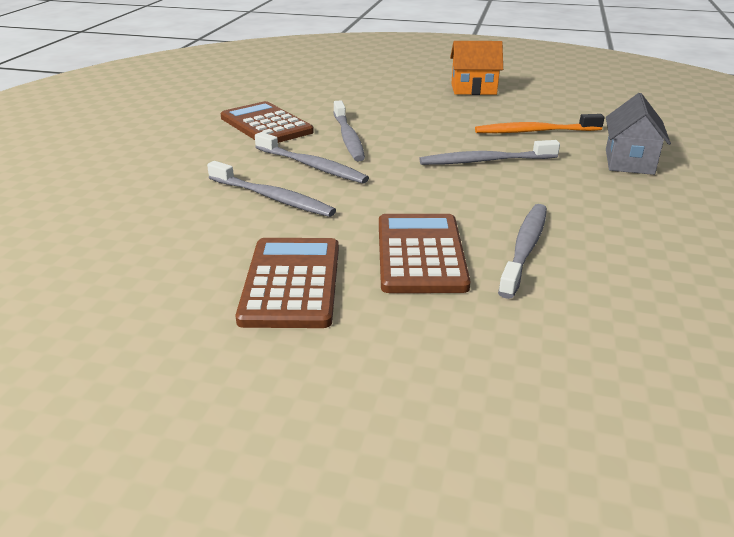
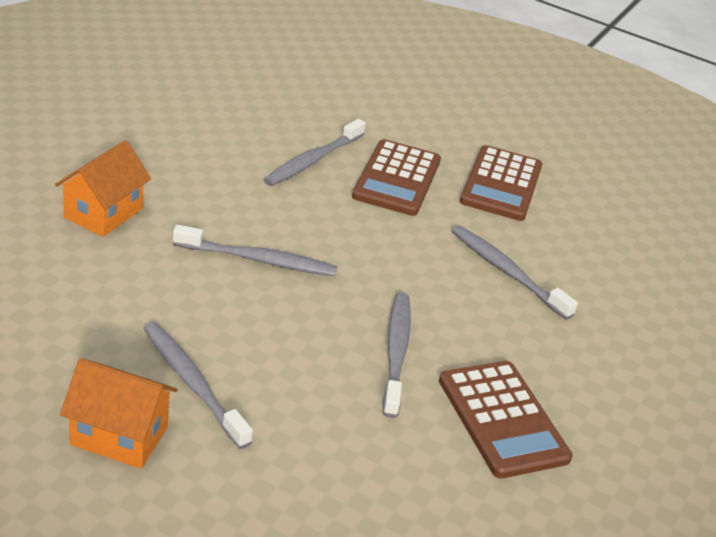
camera: 170 degrees left, 5 degrees up
grey toothbrush [255,132,369,183] -> grey toothbrush moved to [143,322,253,449]
orange toothbrush [475,114,604,133] -> none
grey house [606,93,671,175] -> orange house [55,140,151,237]

